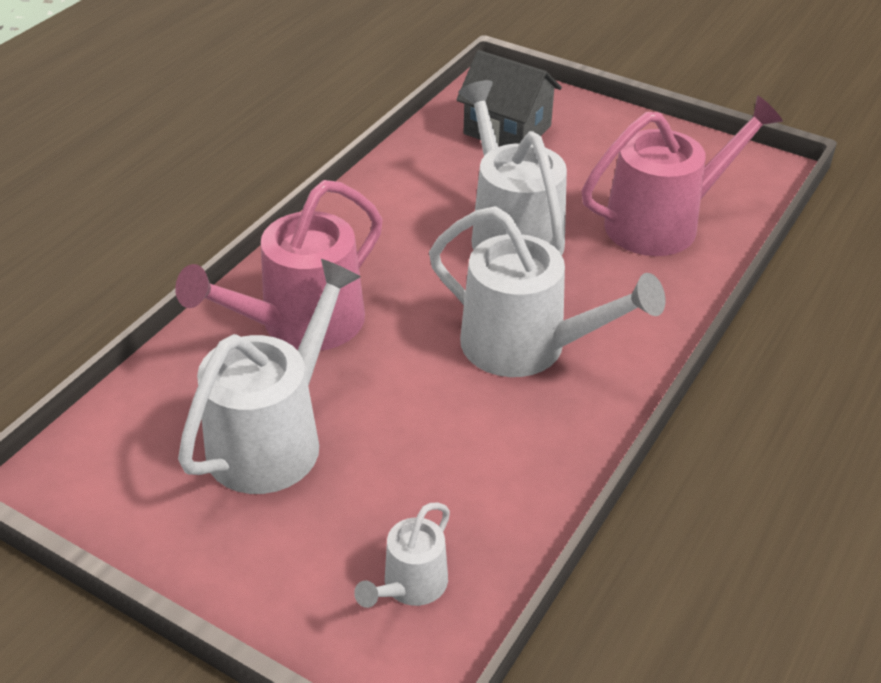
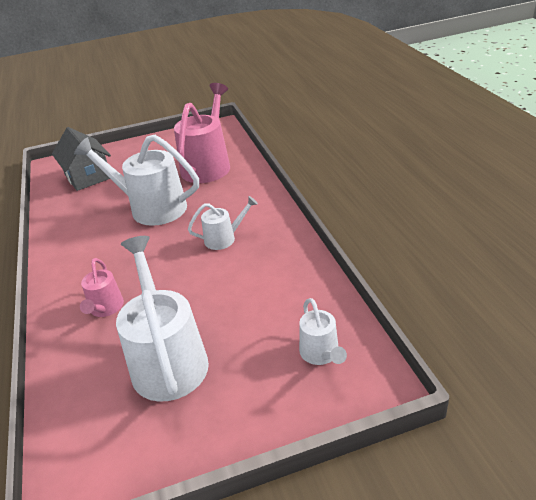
camera: 45 degrees left, 5 degrees down
pink watering can [175,180,383,351] -> pink watering can [80,258,124,317], size x0.51
white watering can [429,206,665,377] -> white watering can [188,196,258,250], size x0.51
grey house [456,50,562,146] -> grey house turned 75 degrees clockwise [52,127,111,191]

